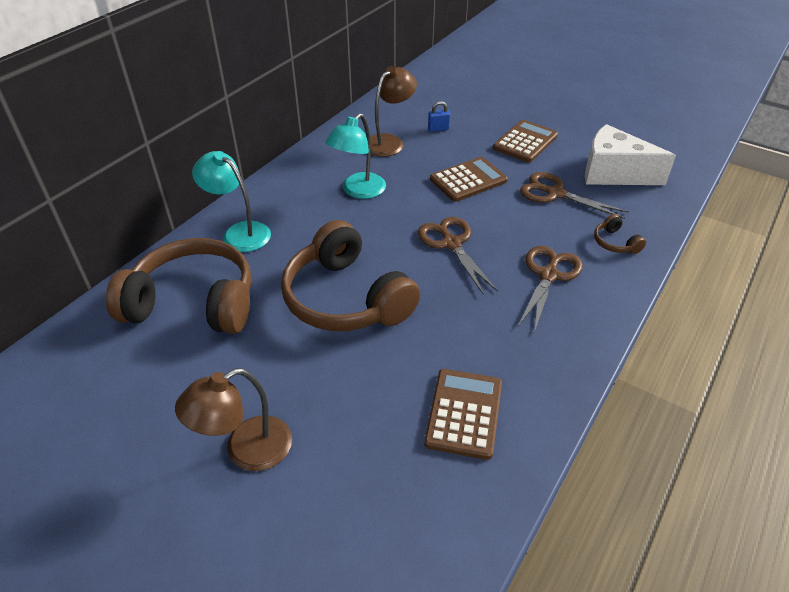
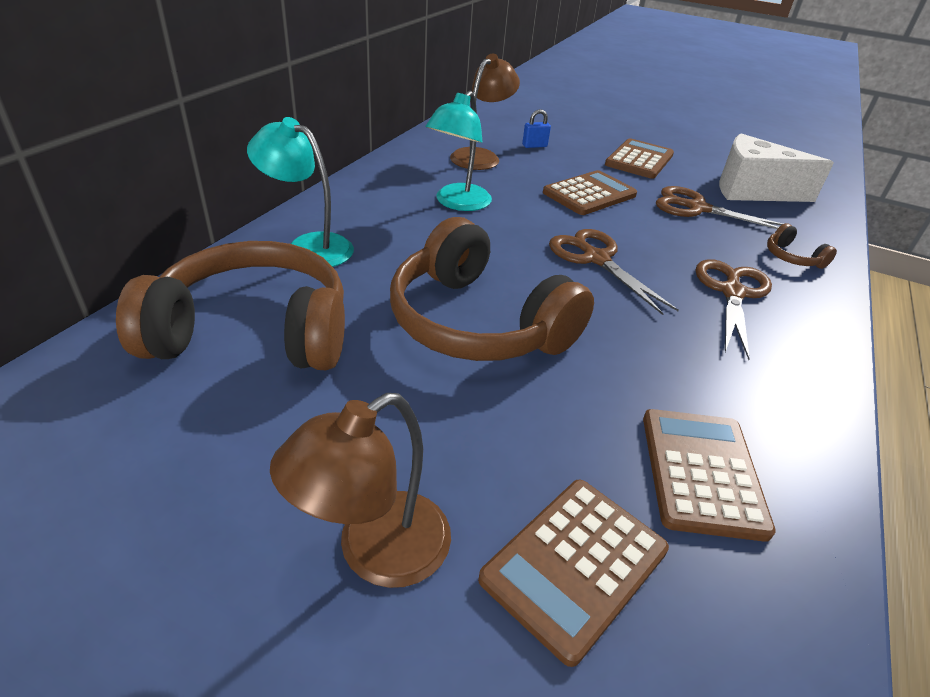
camera: 10 degrees left, 5 degrees down
none -> brown calculator [478,479,669,667]

